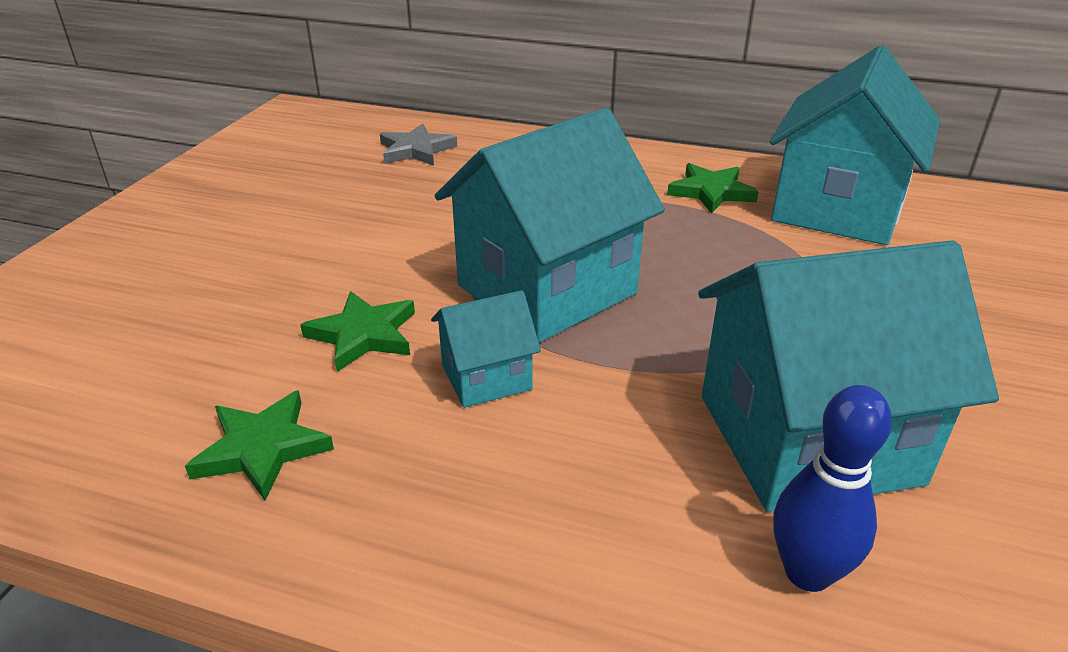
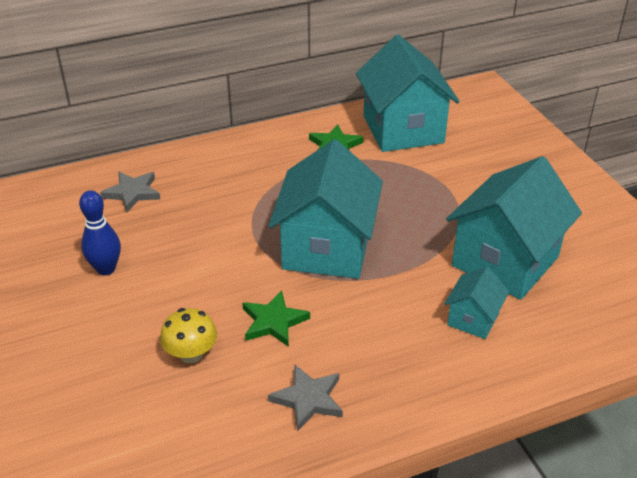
camera: 40 degrees left, 5 degrees up
green star [185,390,334,500] -> grey star [268,365,343,432]
turquoise house [431,290,541,408] -> turquoise house moved to [444,267,509,339]
blue bowling pin [774,385,892,592] -> blue bowling pin moved to [79,190,121,275]
none -> yellow mushroom [160,308,217,363]

